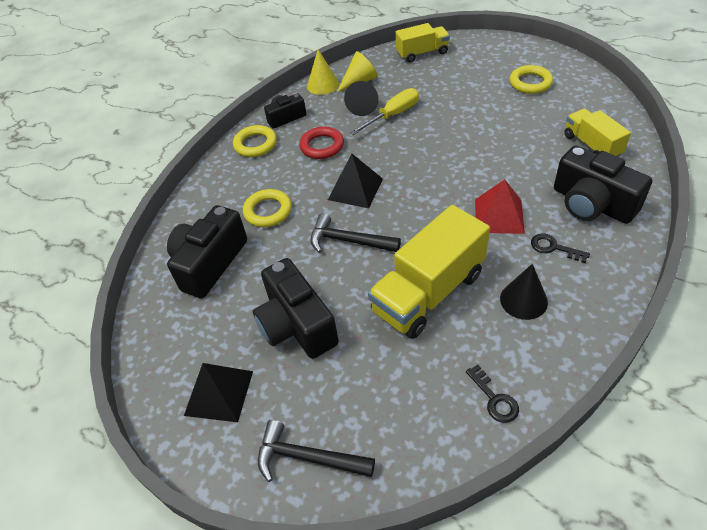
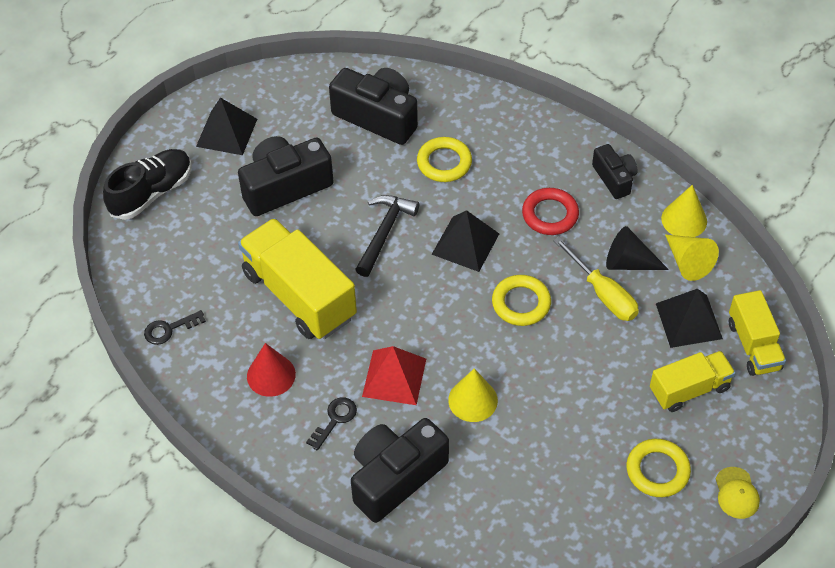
camera: 90 degrees right, 5 degrees up
yellow ring [233,125,277,157] -> yellow ring moved to [492,275,551,326]
black hammer [258,420,375,482] -> black shoe [103,149,192,220]
black cone [500,264,548,320] -> red cone [247,343,296,397]
yellow truck [564,109,631,157] -> yellow truck moved to [650,351,735,412]
none -> yellow cone [448,368,498,422]
none -> black pyramid [656,289,723,348]
none -> yellow cap [716,467,760,519]

